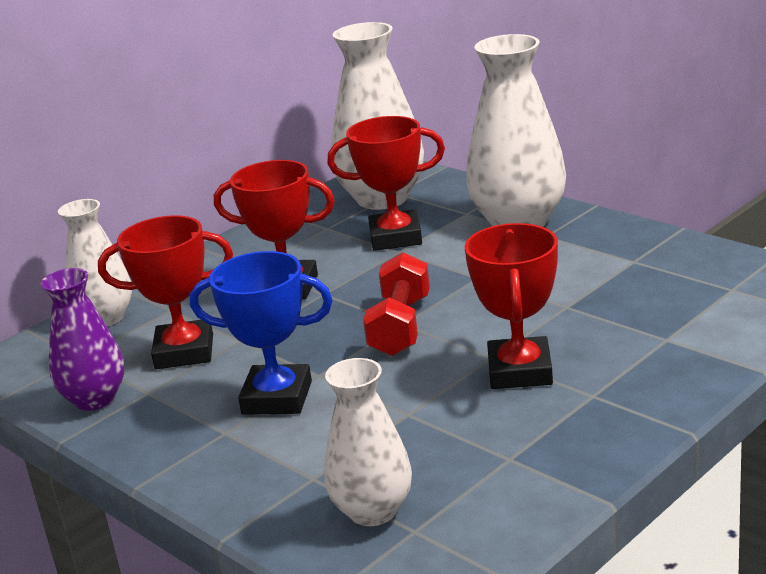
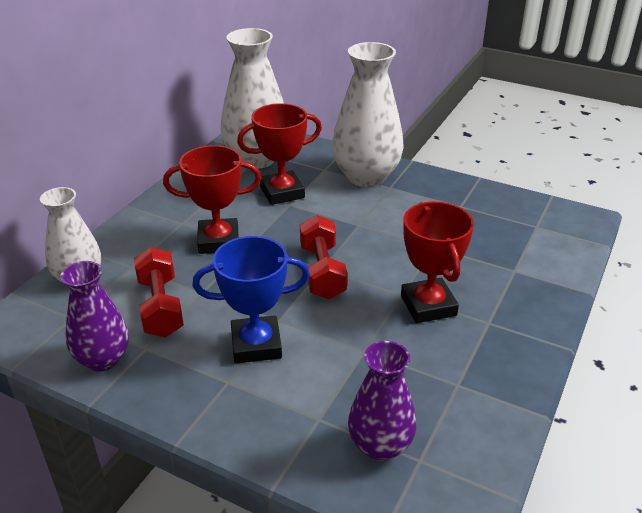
camera: 20 degrees left, 10 degrees up
red trophy [98,215,233,369] -> red dumbbell [134,247,184,337]
white vase [324,358,412,526] -> purple vase [348,341,416,461]

